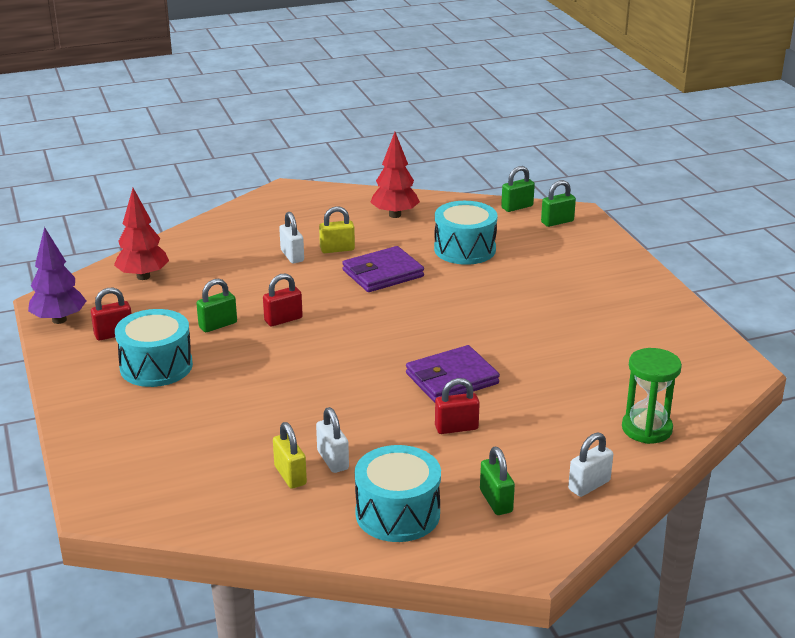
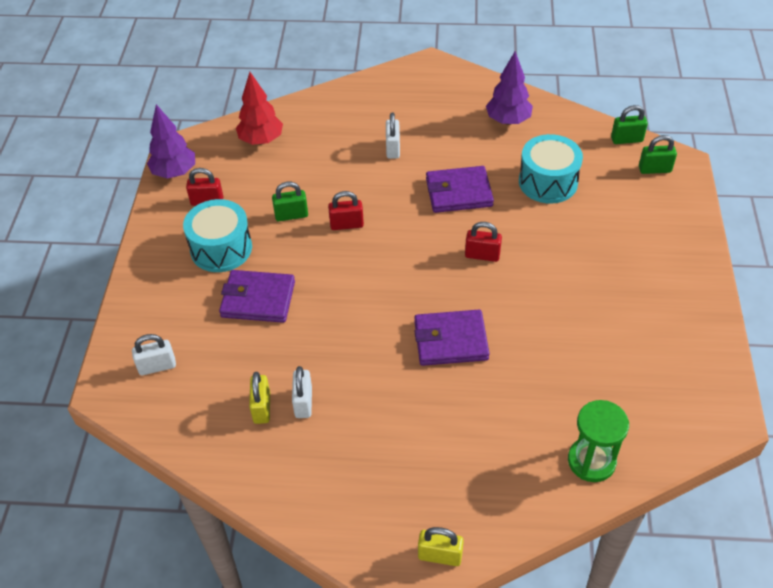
camera: 25 degrees right, 20 degrees up
yellow padlock [319,206,355,253] -> yellow padlock moved to [418,527,464,566]
turquoise drum [355,445,441,542] -> none
red tree [370,132,420,218] -> purple tree [486,51,533,125]
red padlock [435,378,480,434] -> red padlock moved to [465,222,502,262]
green padlock [480,447,515,515] -> none
white padlock [568,433,613,497] -> white padlock moved to [132,334,176,375]
none -> purple wallet [219,270,295,323]

